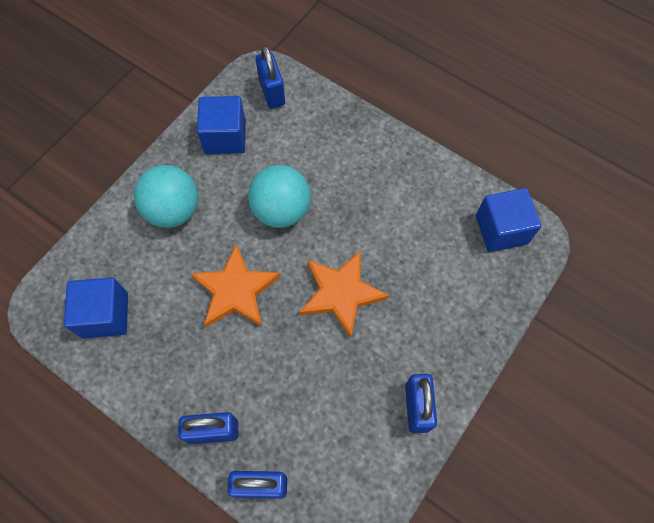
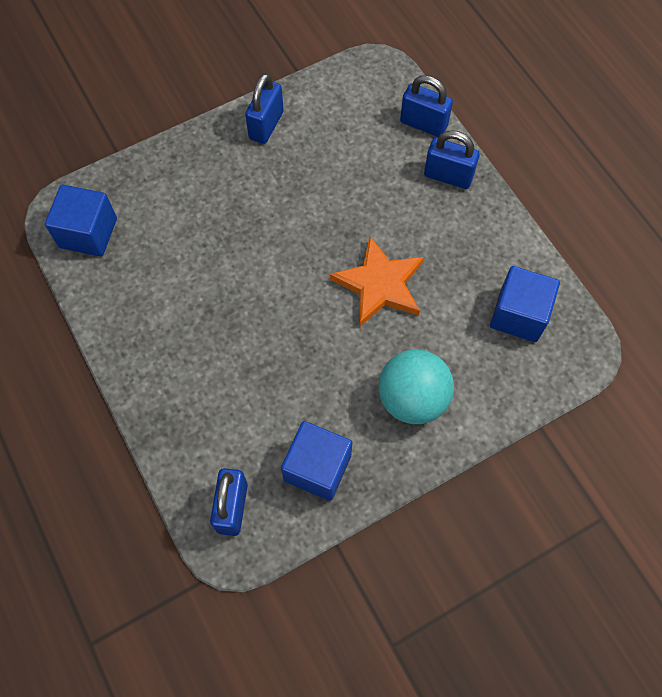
camera: 155 degrees left, 0 degrees up
turquoise ball [248,165,311,228] -> none
orange star [300,251,389,338] -> none

